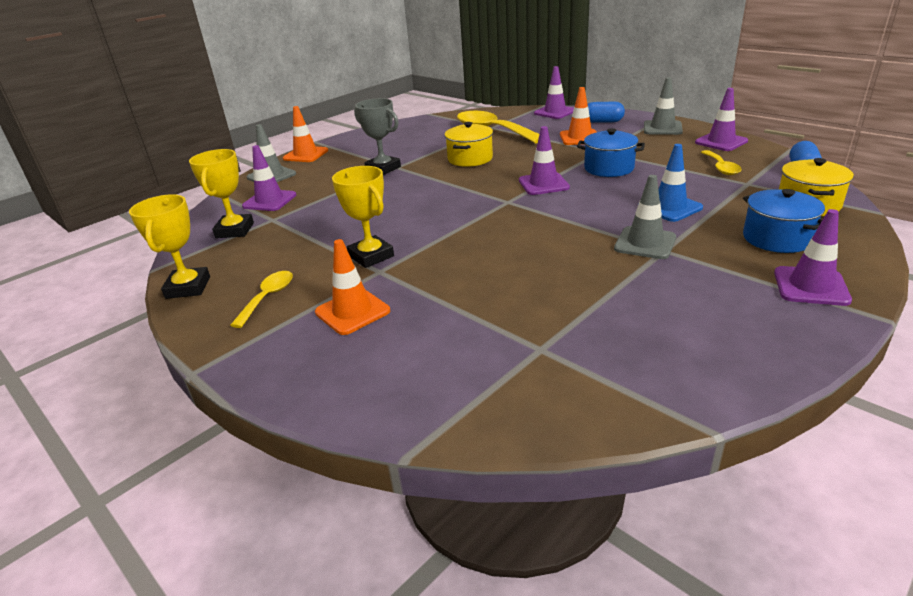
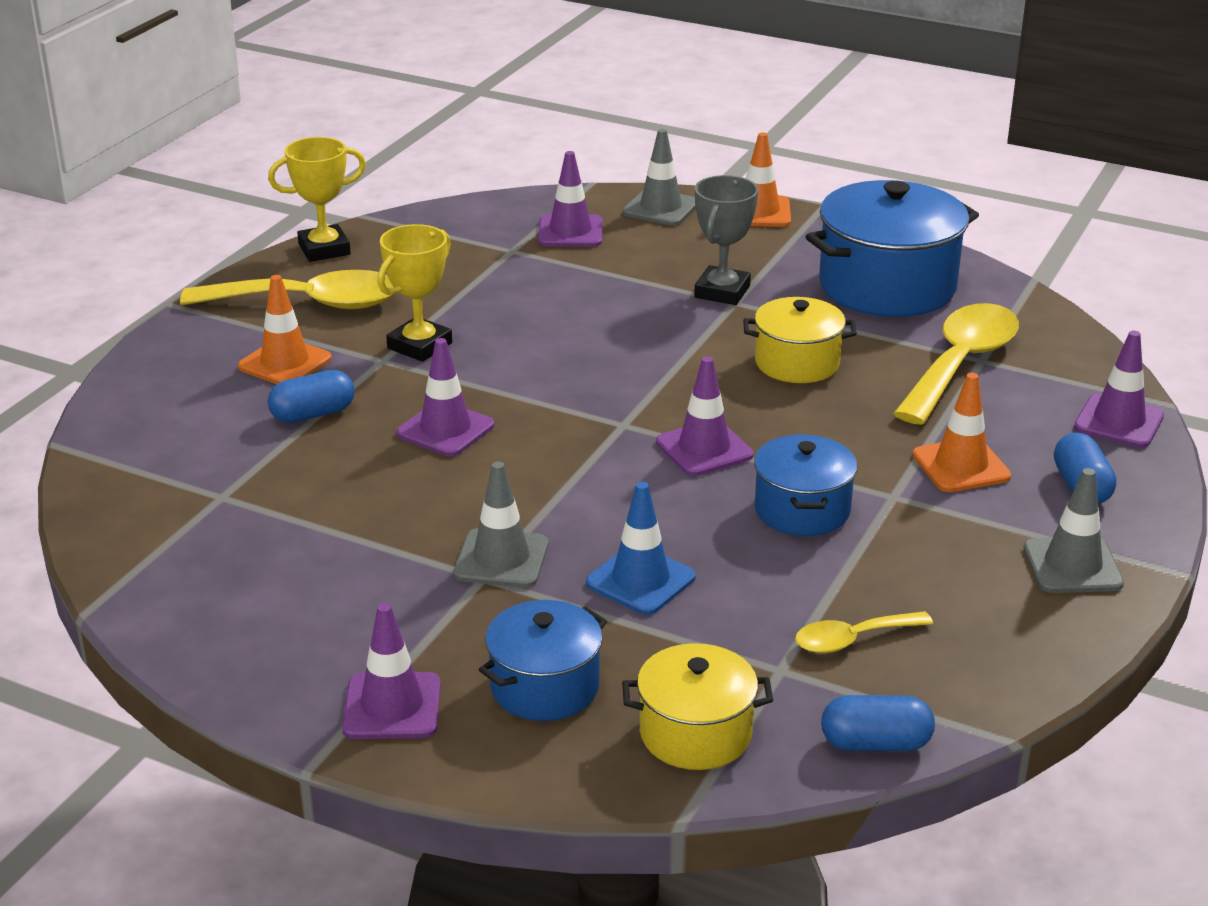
camera: 70 degrees right, 0 degrees up
yellow trophy [189,149,254,238] -> none
yellow spoon [230,271,293,328] -> yellow spoon [180,270,394,309], size x1.94
purple traffic cone [695,88,748,151] -> purple traffic cone moved to [396,338,494,456]
none -> blue capsule [268,370,355,423]
none -> blue pot [805,180,979,317]

